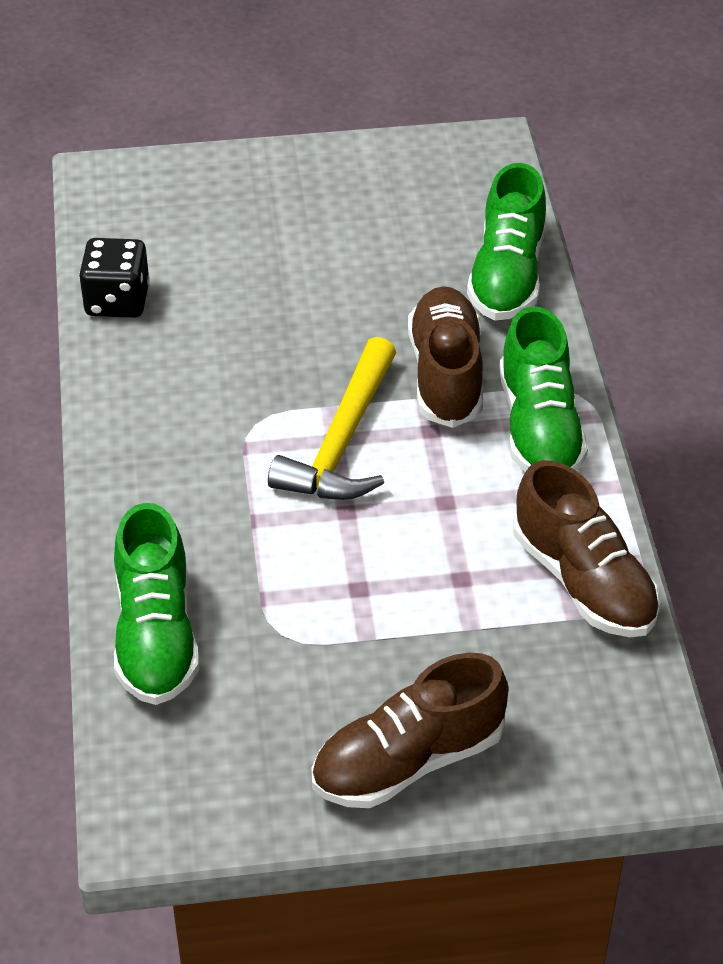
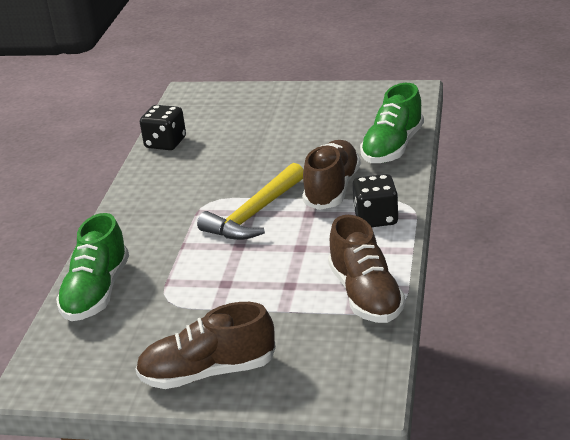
camera: 20 degrees right, 15 degrees down
green shoe [499,306,588,472] -> black dice [352,174,399,227]

